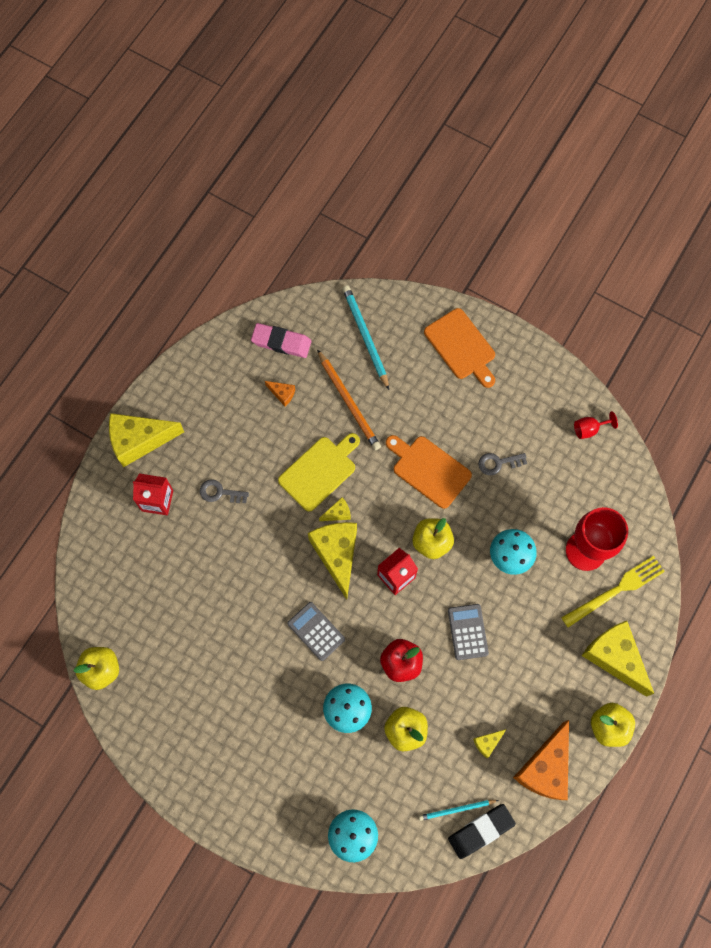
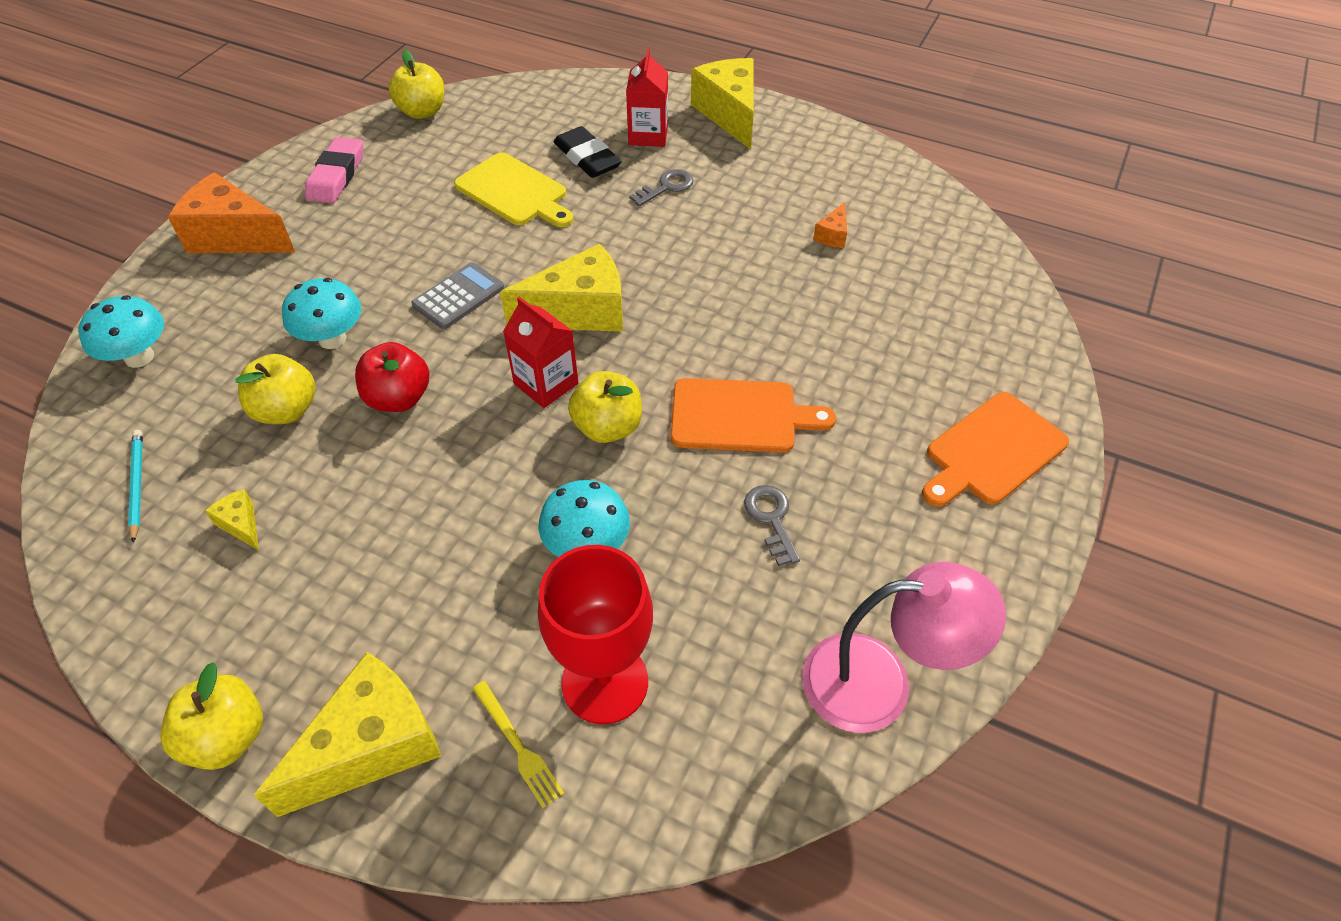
camera: 85 degrees right, 20 degrees down
grey key [200,479,249,503] -> grey key turned 45 degrees clockwise [629,169,693,206]
pink eraser [251,323,311,358] -> pink eraser moved to [305,137,363,203]
yellow cutting board [278,433,360,511] -> yellow cutting board moved to [454,152,574,227]
orange pencil [317,349,381,450] -> none
yellow cheese [319,497,351,521] -> none
turquoise pencil [342,285,389,390] -> none
orange cutting board [386,435,472,509] -> orange cutting board turned 60 degrees clockwise [671,378,836,452]
grey calculator [448,604,489,660] -> none
black eraser [448,804,516,859] -> black eraser moved to [554,126,622,178]
orange cheese [513,720,569,800] -> orange cheese moved to [168,172,295,253]
yellow fork [561,556,665,627] -> yellow fork [472,681,564,808], size x0.58
red goblet [574,411,618,439] -> pink lamp [802,561,1006,733]

